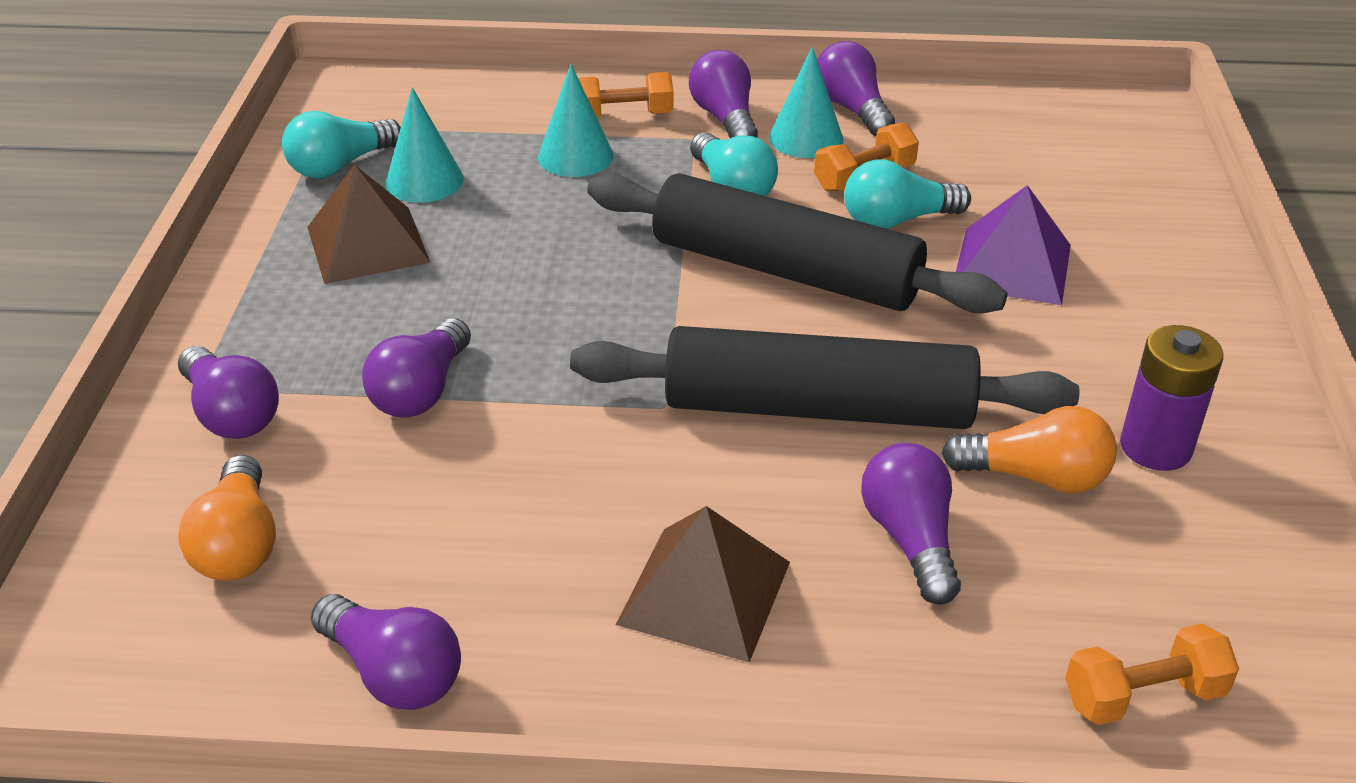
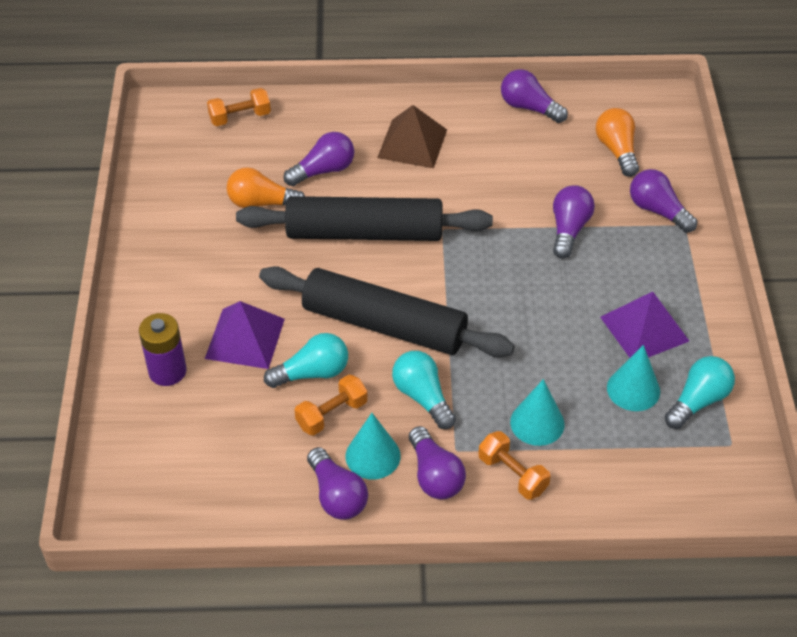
camera: 175 degrees right, 10 degrees up
brown pyramid [307,165,431,284] -> purple pyramid [600,292,689,358]
orange dumbbell [578,72,674,117] -> orange dumbbell turned 60 degrees clockwise [478,431,551,500]
purple light bulb [861,443,961,605] -> purple light bulb turned 105 degrees counterclockwise [283,132,354,186]
purple battery [1120,325,1223,471] -> purple battery moved to [139,313,187,386]

